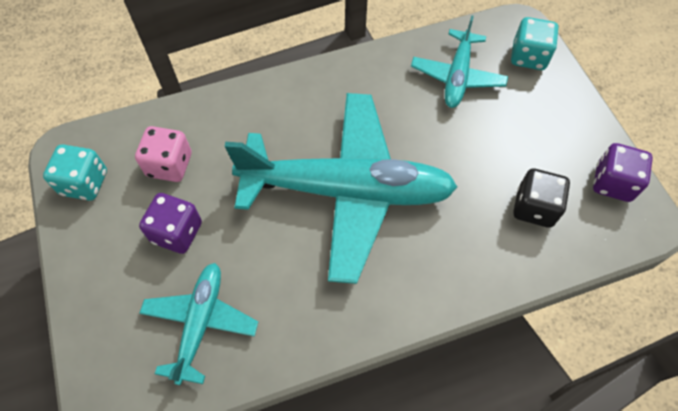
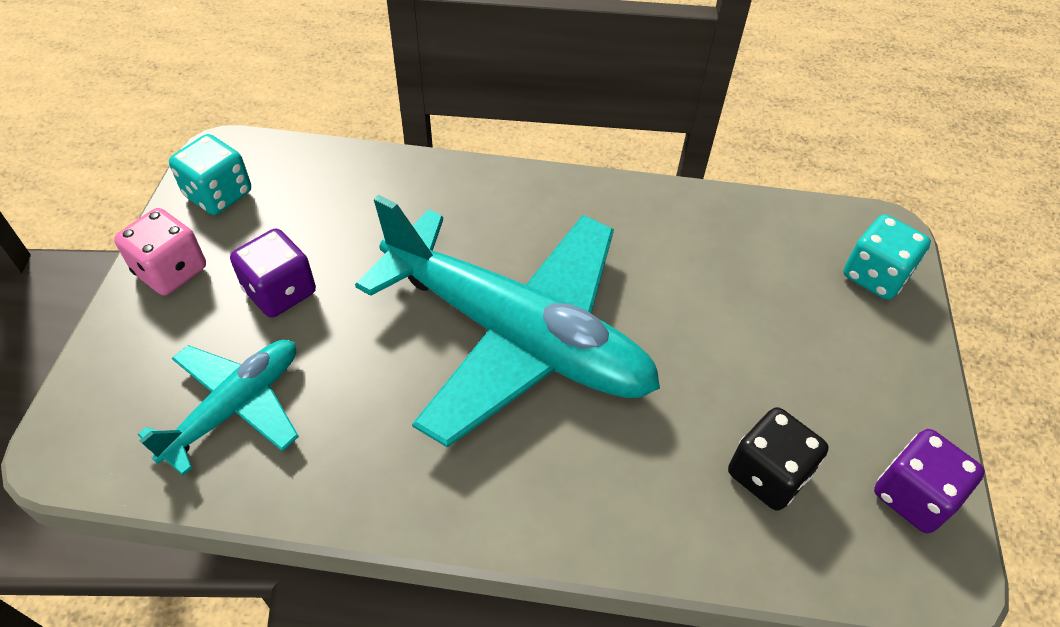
camera: 25 degrees right, 10 degrees down
pink dice [135,126,191,182] -> pink dice moved to [114,208,206,295]
turquoise plane [411,15,508,108] -> none

